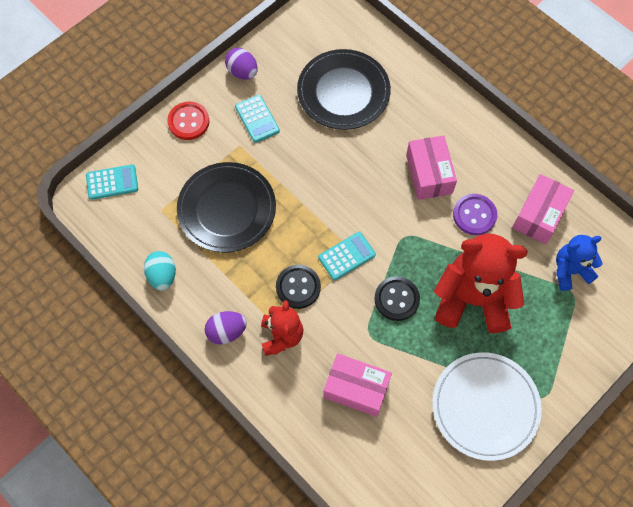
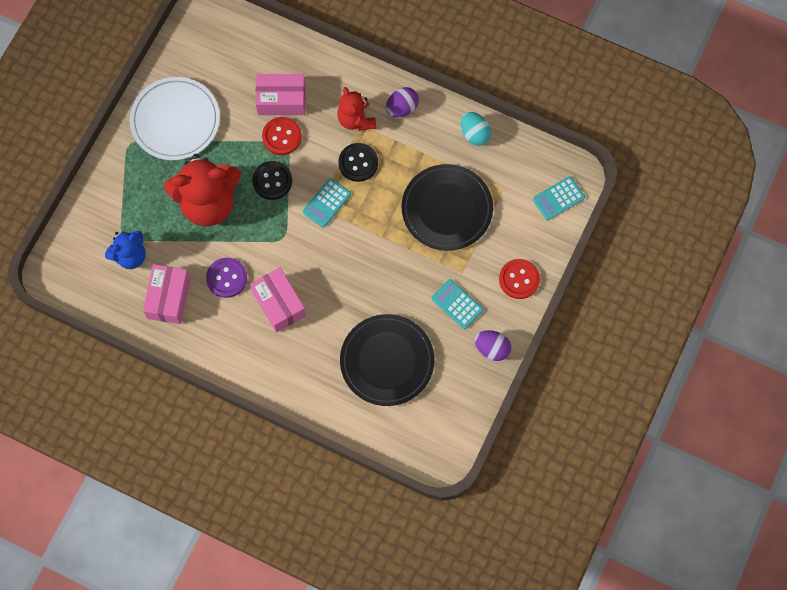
camera: 160 degrees right, 5 degrees up
none -> red button [262,117,302,155]

